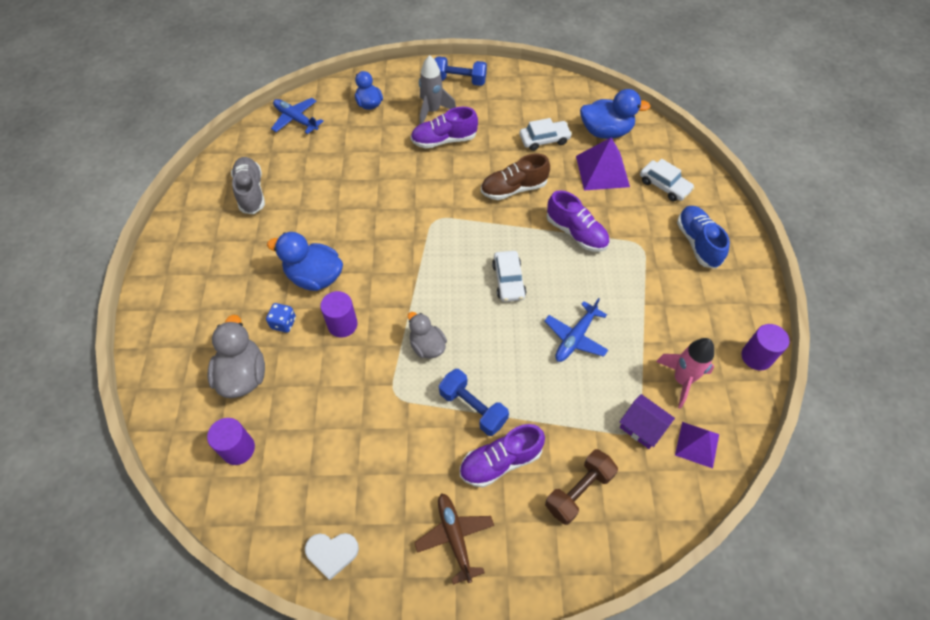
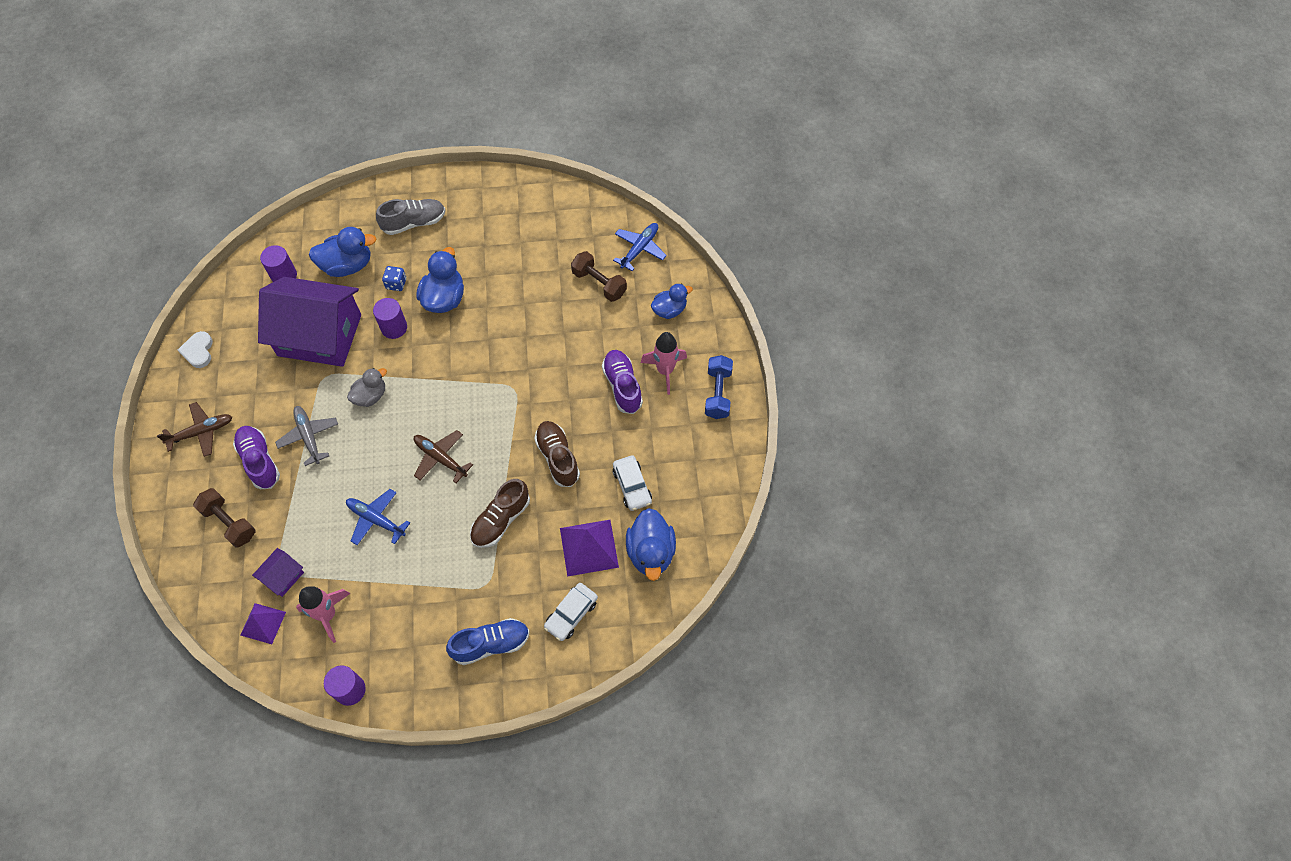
camera: 85 degrees right, 5 degrees up
grey duck [208,315,265,398] -> blue duck [309,227,377,277]
grey shoe [231,157,265,214] -> grey shoe moved to [376,199,445,235]
grey rocket [419,55,456,124] -> pink rocket [641,332,687,395]
blue dumbbell [439,369,509,436] -> grey plane [275,406,338,466]
white car [492,251,526,302] -> brown plane [414,430,473,483]
purple shoe [546,190,609,252] -> brown shoe [470,479,530,548]
none -> purple house [258,277,361,367]
none -> brown dumbbell [571,251,627,302]

